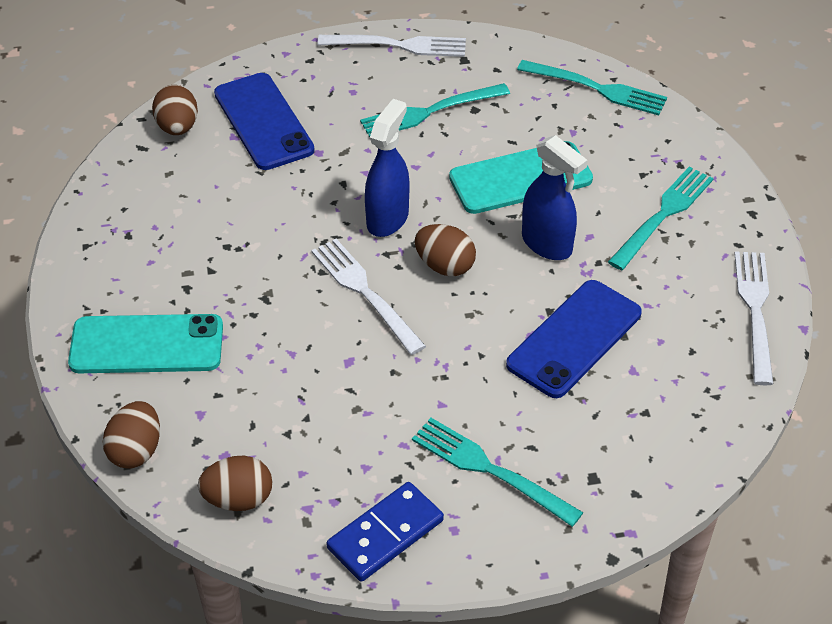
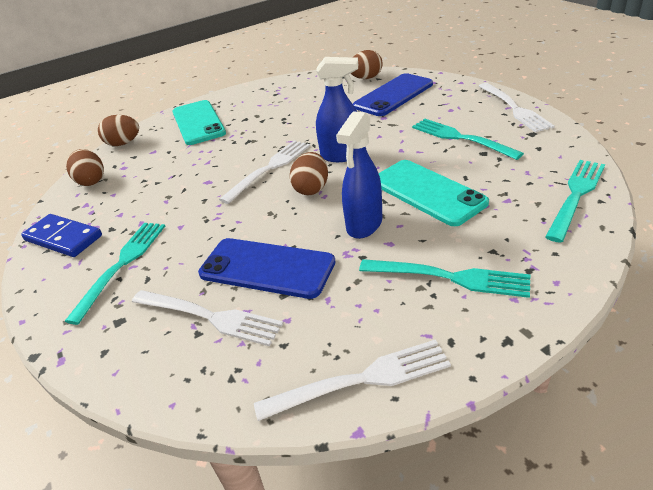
camera: 75 degrees right, 10 degrees down
turquoise fork [517,60,667,115] -> turquoise fork turned 150 degrees counterclockwise [545,160,605,243]
none -> white fork [132,290,284,346]

